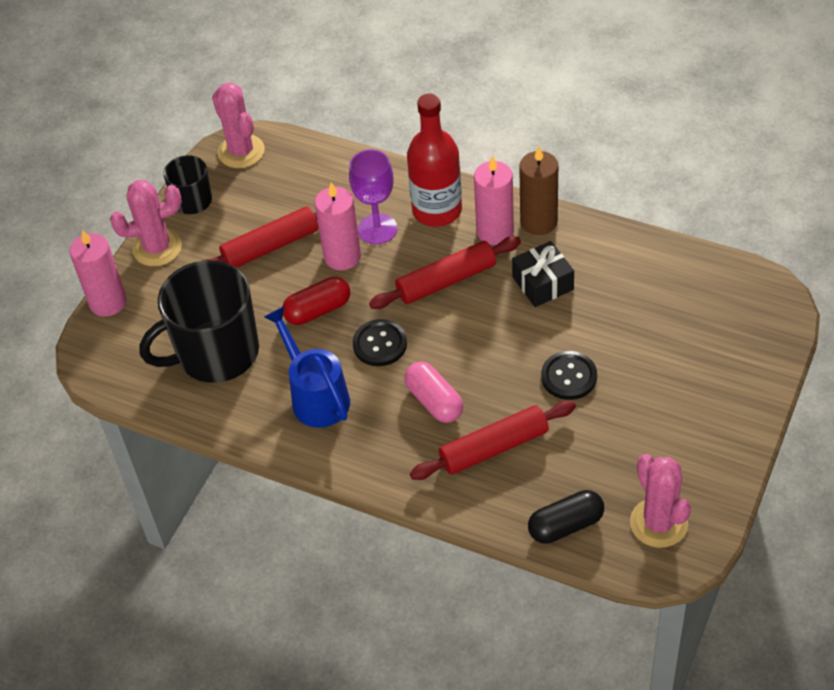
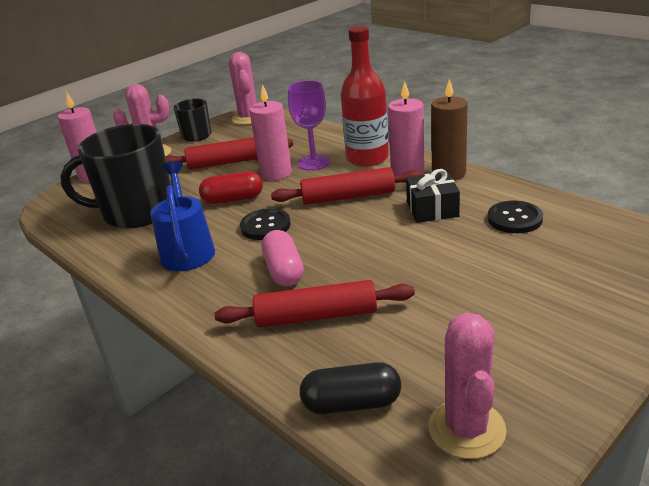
camera: 20 degrees right, 20 degrees down
black button [541,351,597,400] -> black button moved to [488,201,543,233]

